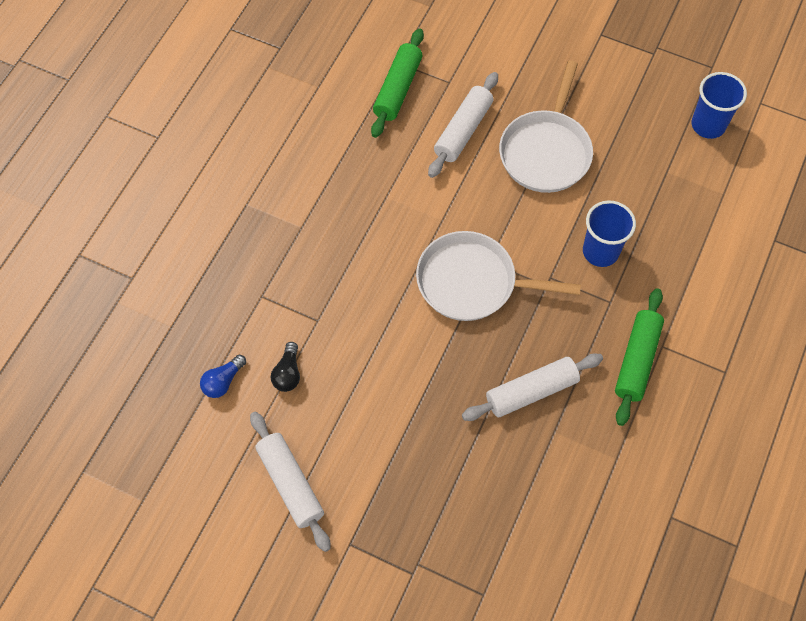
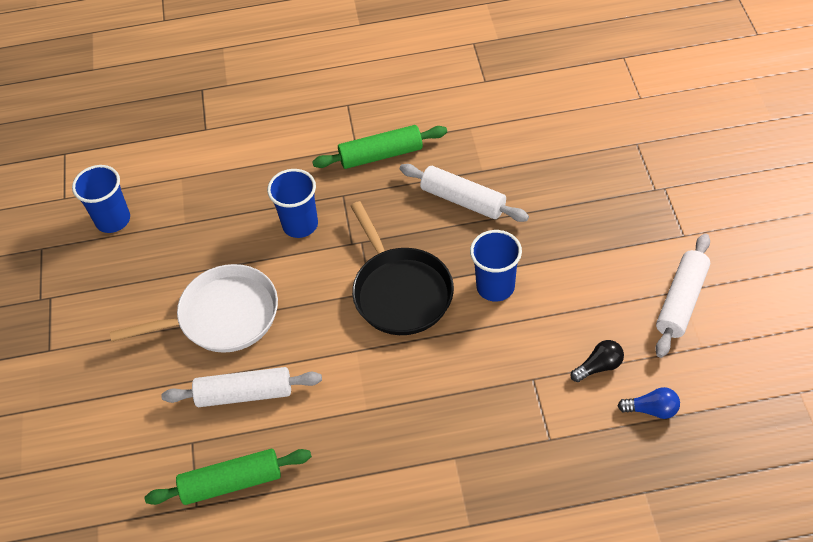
camera: 120 degrees left, 10 degrees down
white pan [416,231,581,321] -> black pan [351,201,454,335]
none -> blue cup [470,230,522,302]

